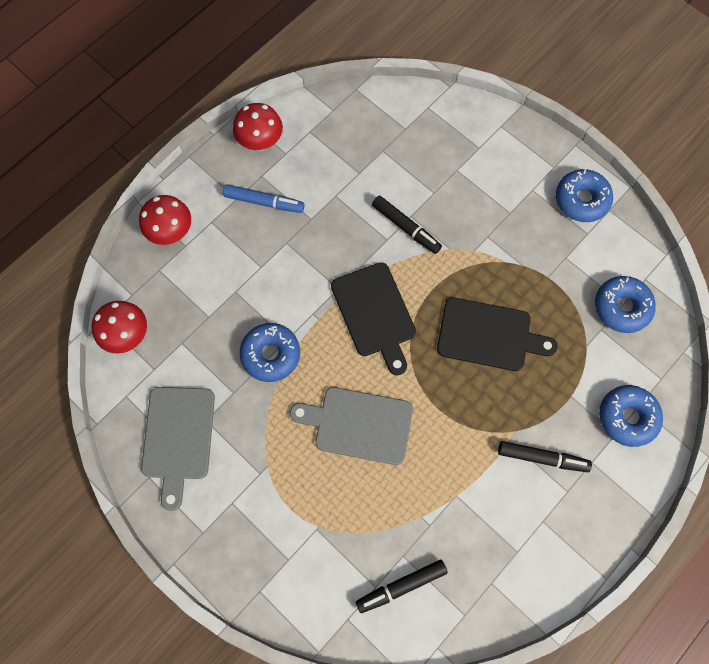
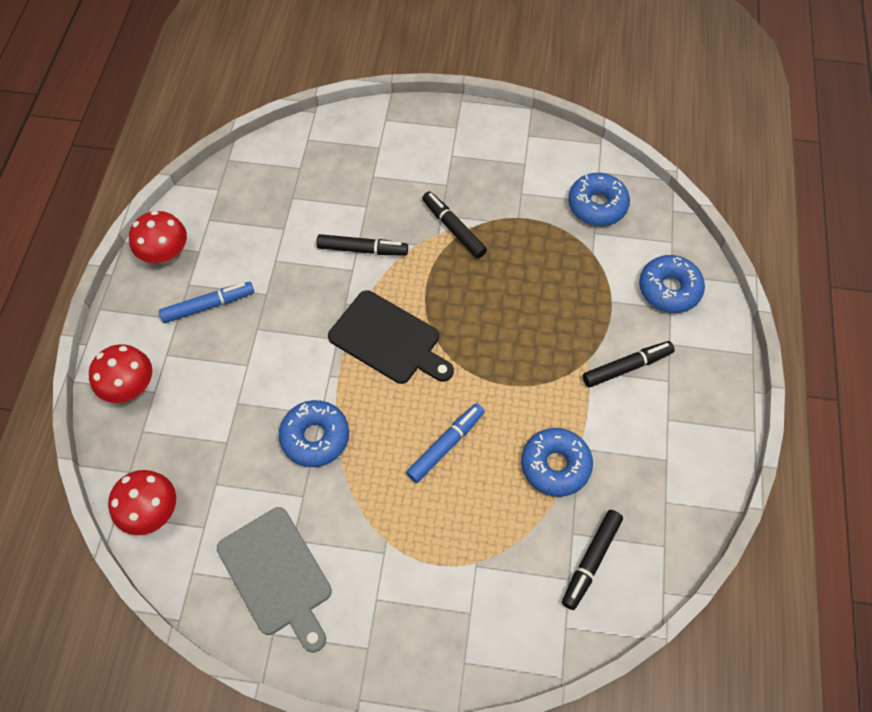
camera: 35 degrees left, 10 degrees down
grey cutting board [290,387,413,465] -> blue marker [406,403,485,483]
black cutting board [437,297,558,371] -> none
blue donut [556,169,613,222] -> blue donut moved to [521,428,593,497]
none -> black marker [422,191,487,258]

